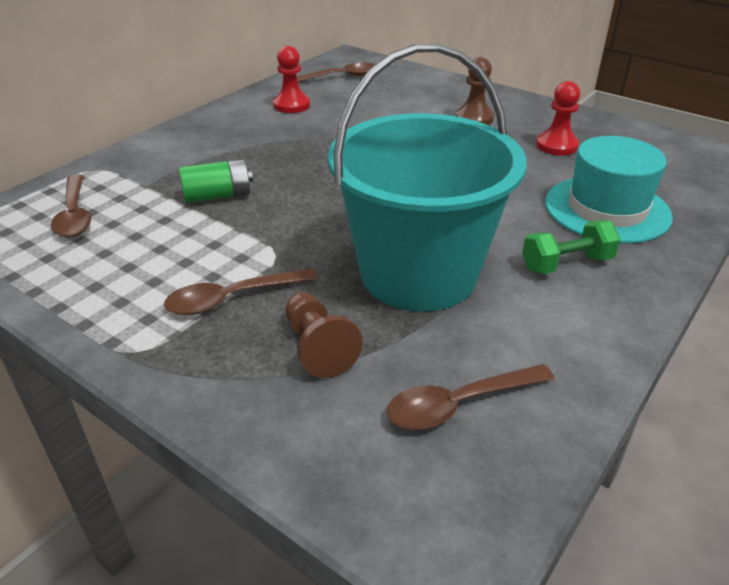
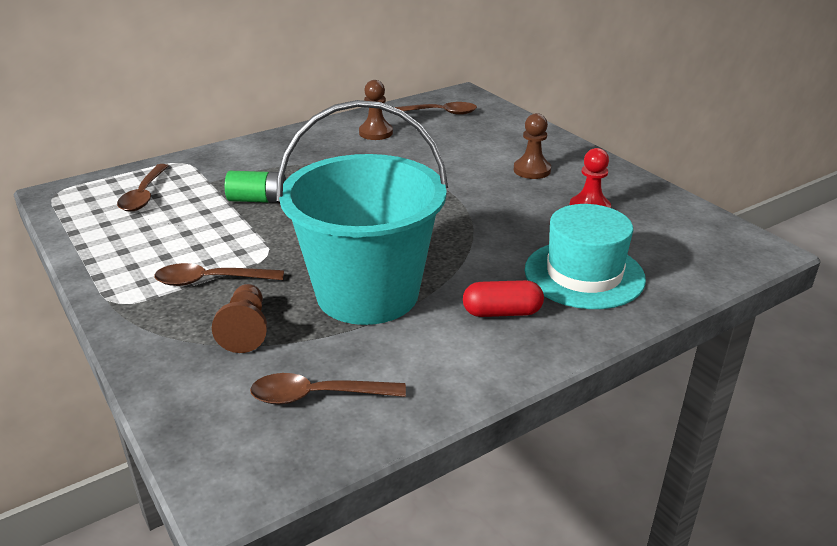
camera: 20 degrees right, 5 degrees down
red pawn [273,46,310,113] -> brown pawn [359,80,393,140]
green dumbbell [522,220,621,274] -> red capsule [463,280,544,317]

